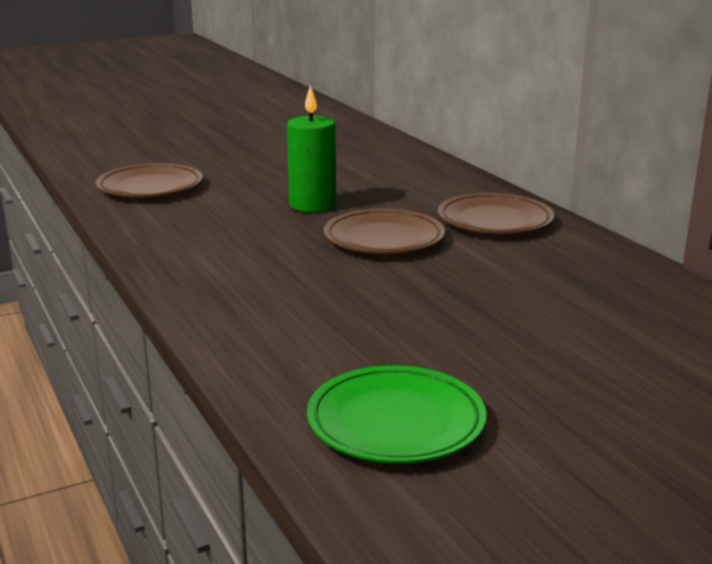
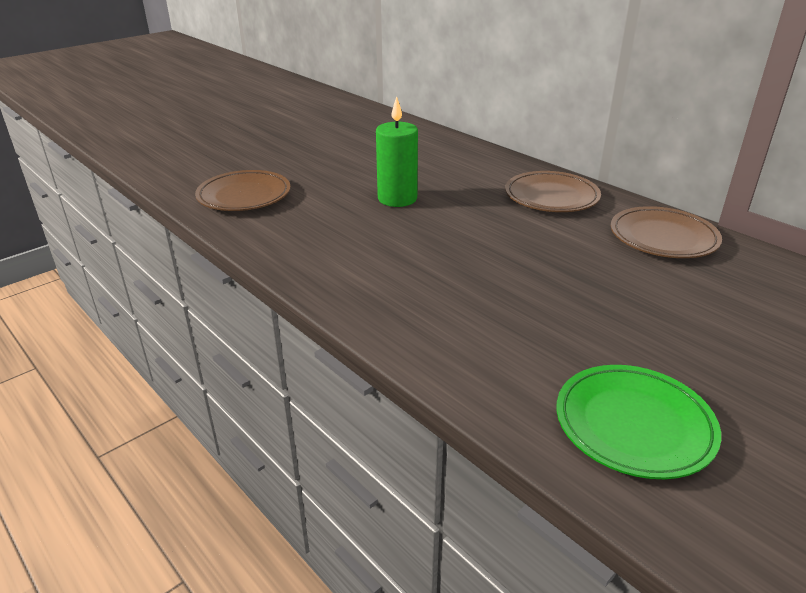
camera: 15 degrees left, 10 degrees up
brown plate [324,209,445,254] -> brown plate moved to [611,206,722,258]

